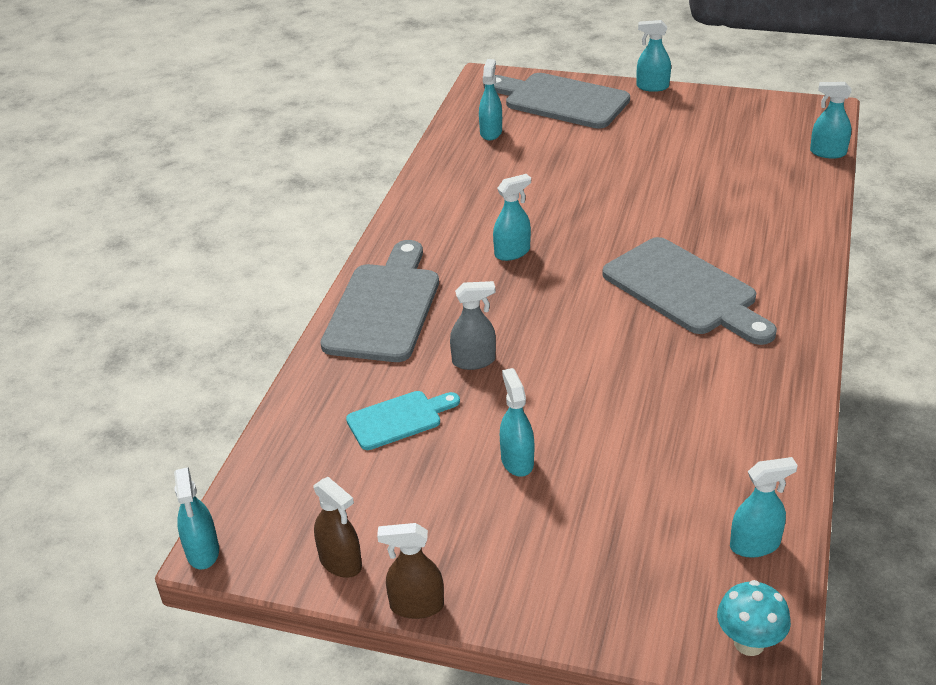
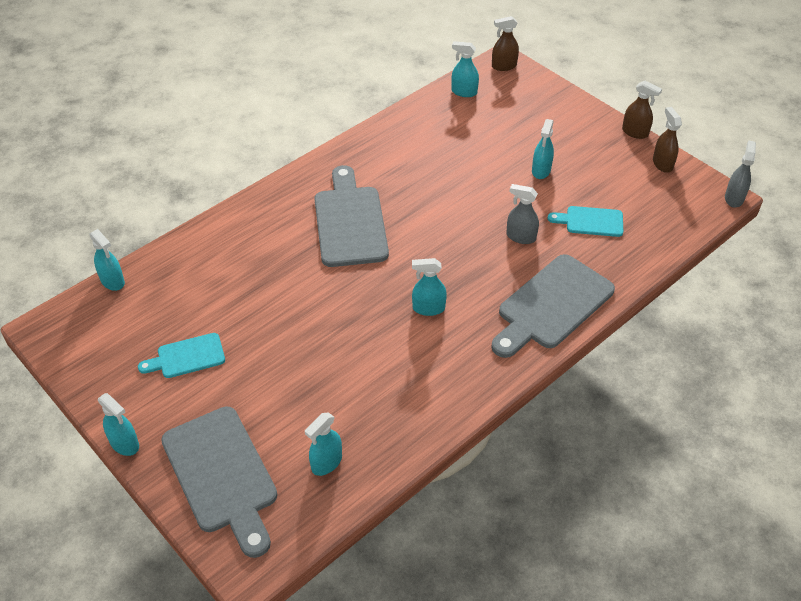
camera: 150 degrees left, 10 degrees up
turquoise spray bottle [174,467,219,569] -> grey spray bottle [725,140,756,208]
turquoise mushroom [717,580,791,656] -> brown spray bottle [492,16,519,71]
none -> turquoise cutting board [138,333,225,378]

